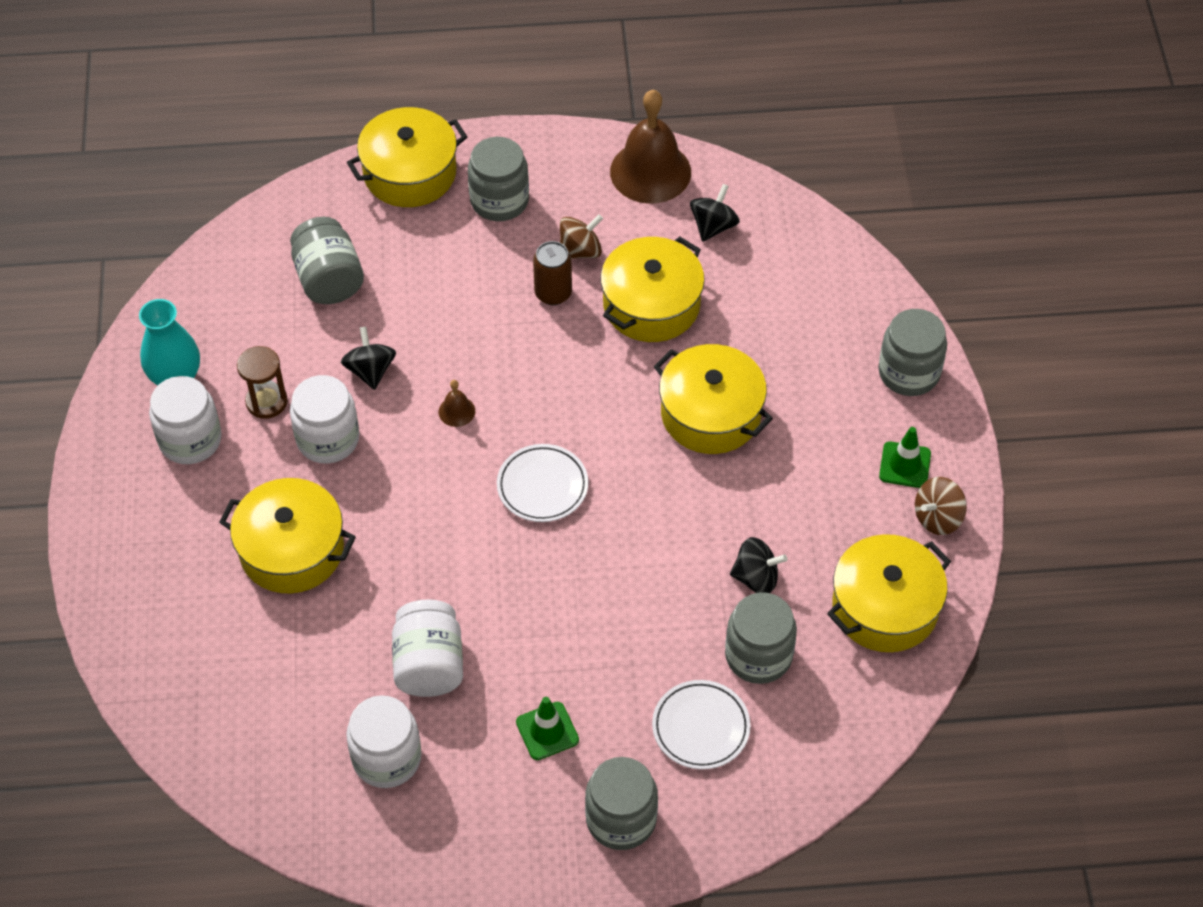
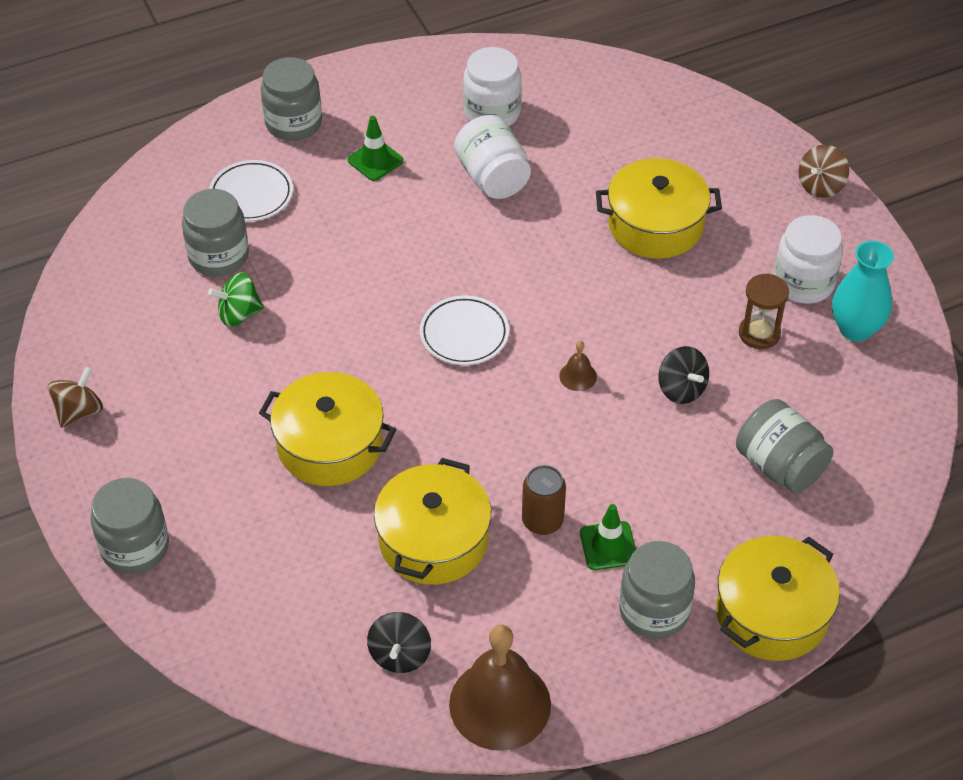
camera: 160 degrees right, 5 degrees down
white jar [290,375,359,464] -> none
brown spinning top [560,214,603,259] -> brown spinning top moved to [798,145,849,198]
black spinning top [730,537,787,593] -> green spinning top [208,272,264,327]
yellow pot [827,534,951,652] -> none
green traffic cone [879,427,931,488] -> green traffic cone moved to [580,504,636,570]

